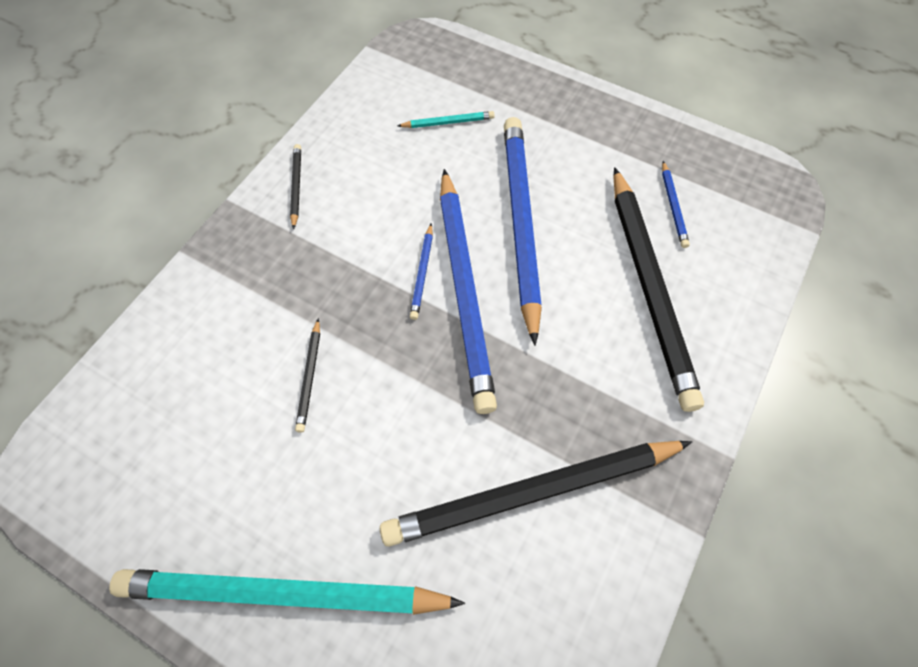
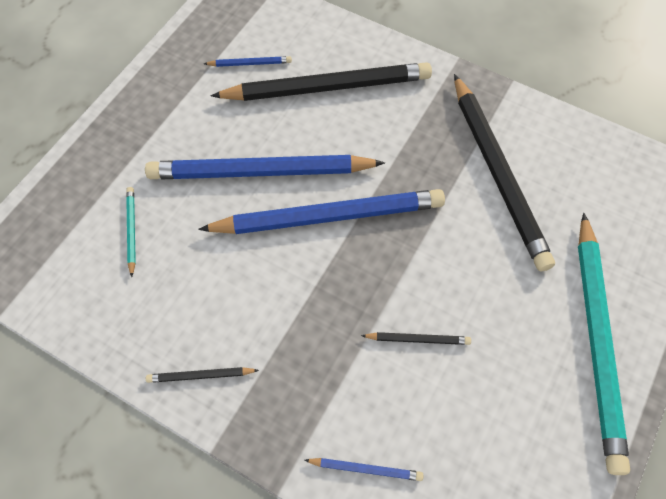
camera: 90 degrees left, 0 degrees up
blue pencil [410,223,433,320] -> blue pencil moved to [304,458,423,481]

